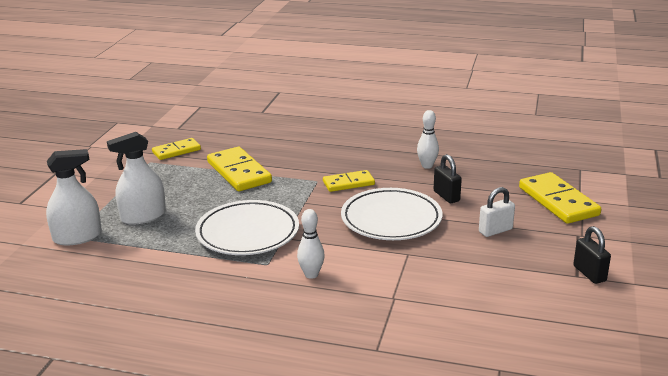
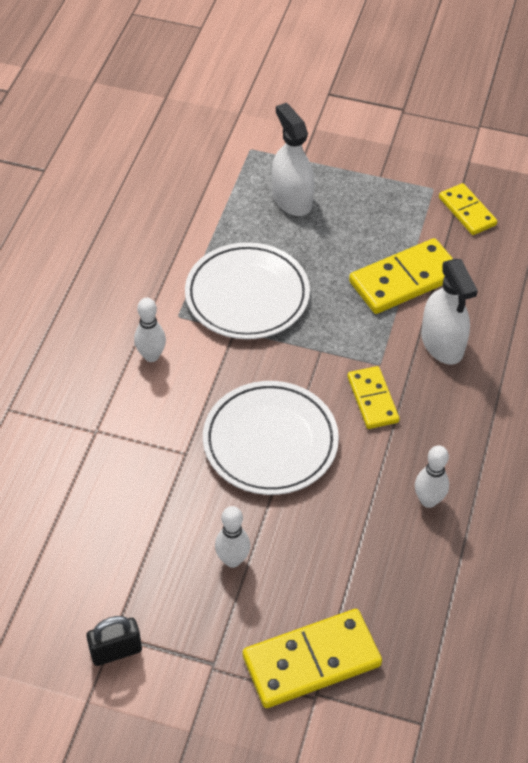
camera: 90 degrees right, 25 degrees up
white spray bottle [46,149,102,245] -> white spray bottle moved to [421,259,478,365]
black padlock [434,154,462,203] -> none
white padlock [479,187,515,237] -> white bowling pin [215,506,250,568]

